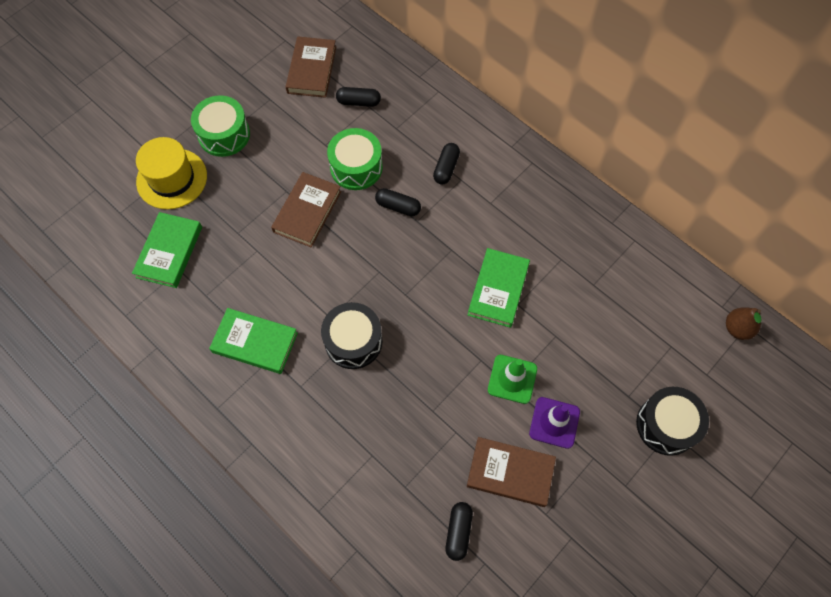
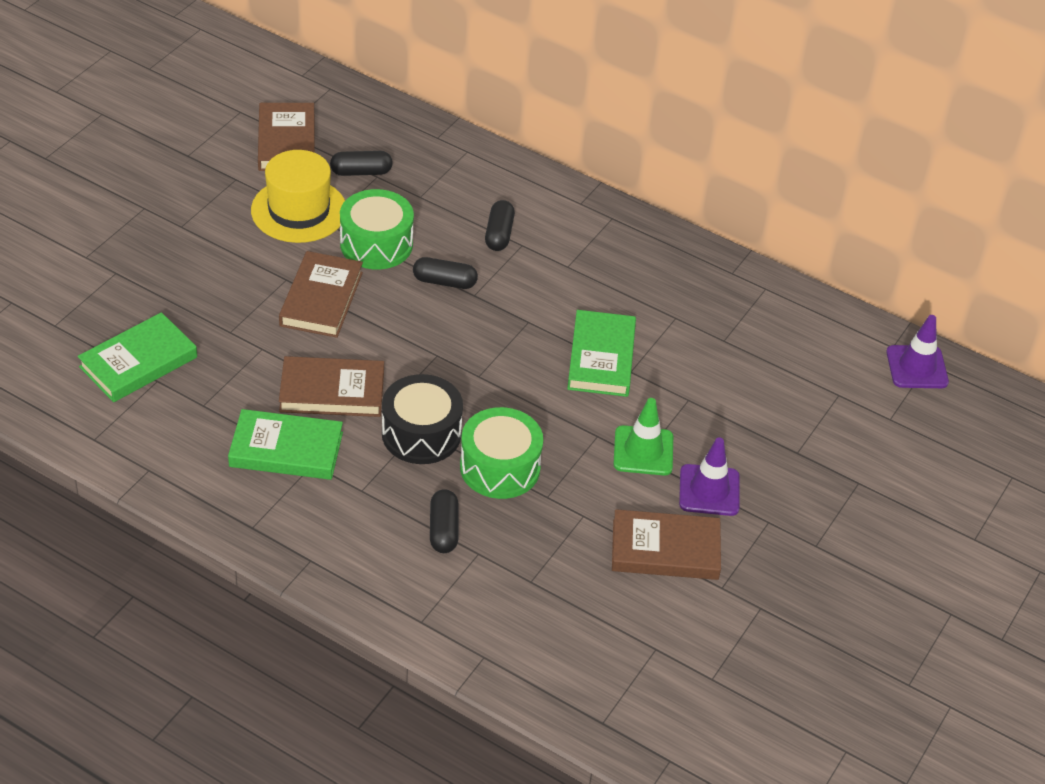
camera: 15 degrees left, 20 degrees down
green book [132,212,202,288] -> green book turned 45 degrees clockwise [78,312,197,402]
yellow hat [136,137,207,209] -> yellow hat moved to [251,150,345,243]
green drum [191,95,250,157] -> green drum moved to [460,407,543,499]
black capsule [446,502,473,561] -> black capsule moved to [430,489,459,553]
black drum [636,387,709,456] -> none
brown pear [726,308,761,340] -> purple traffic cone [886,315,949,388]
none -> brown book [279,356,384,417]

